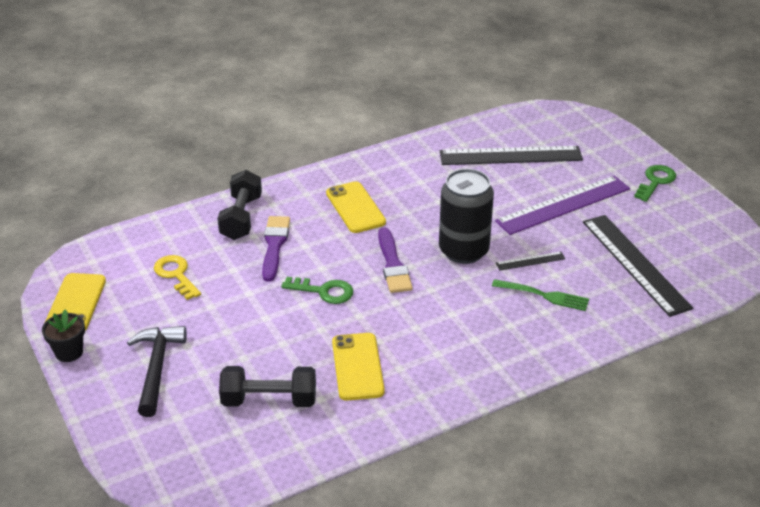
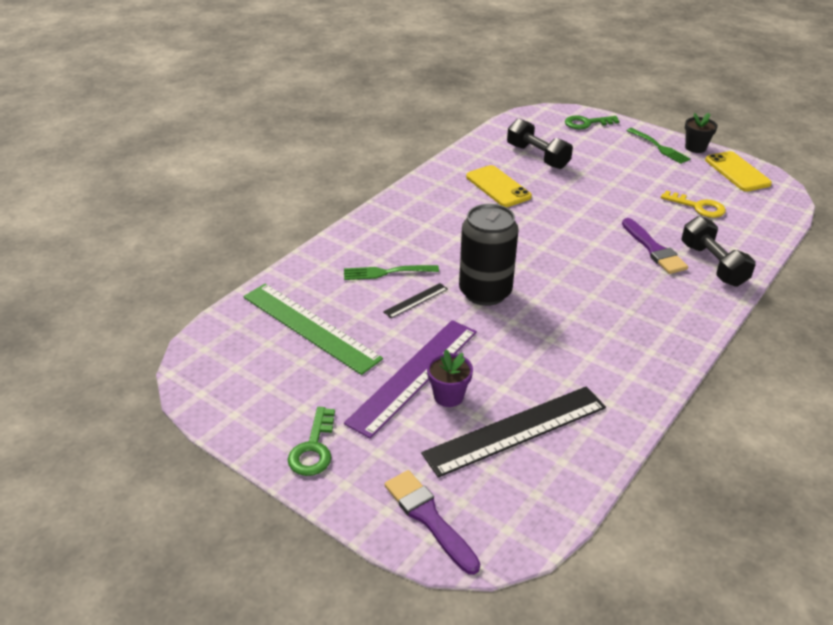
camera: 155 degrees right, 0 degrees up
black hammer [127,326,187,417] -> none
black dumbbell [219,366,316,407] -> black dumbbell turned 75 degrees clockwise [507,118,573,169]
green key [281,277,353,304] -> green key moved to [565,115,620,129]
yellow phone [326,181,386,233] -> none
purple brush [378,227,413,293] -> purple brush moved to [384,470,480,575]
black ruler [583,215,693,317] -> green ruler [243,284,383,375]
none -> purple flower pot [427,350,473,407]
none -> green fork [626,128,691,164]

